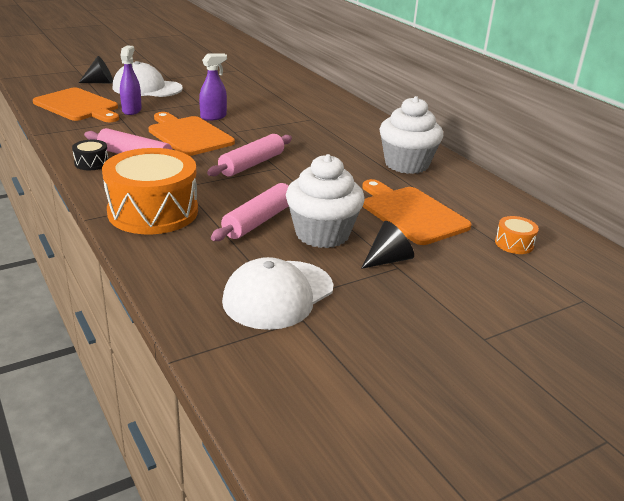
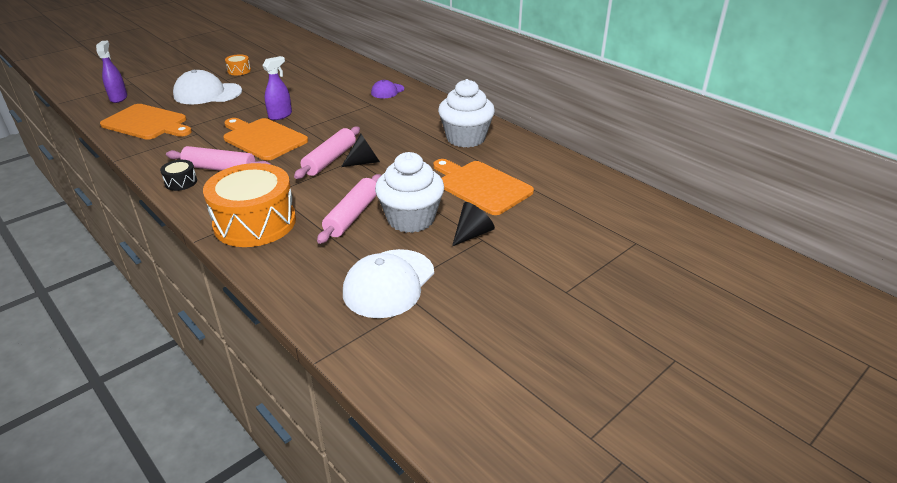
camera: 10 degrees left, 5 degrees up
black cone [79,56,113,84] -> black cone moved to [341,133,380,167]
purple spray bottle [120,46,142,115] -> purple spray bottle moved to [96,41,127,103]
orange drum [495,216,539,254] -> orange drum moved to [225,54,251,75]
none -> purple cap [371,80,404,98]

